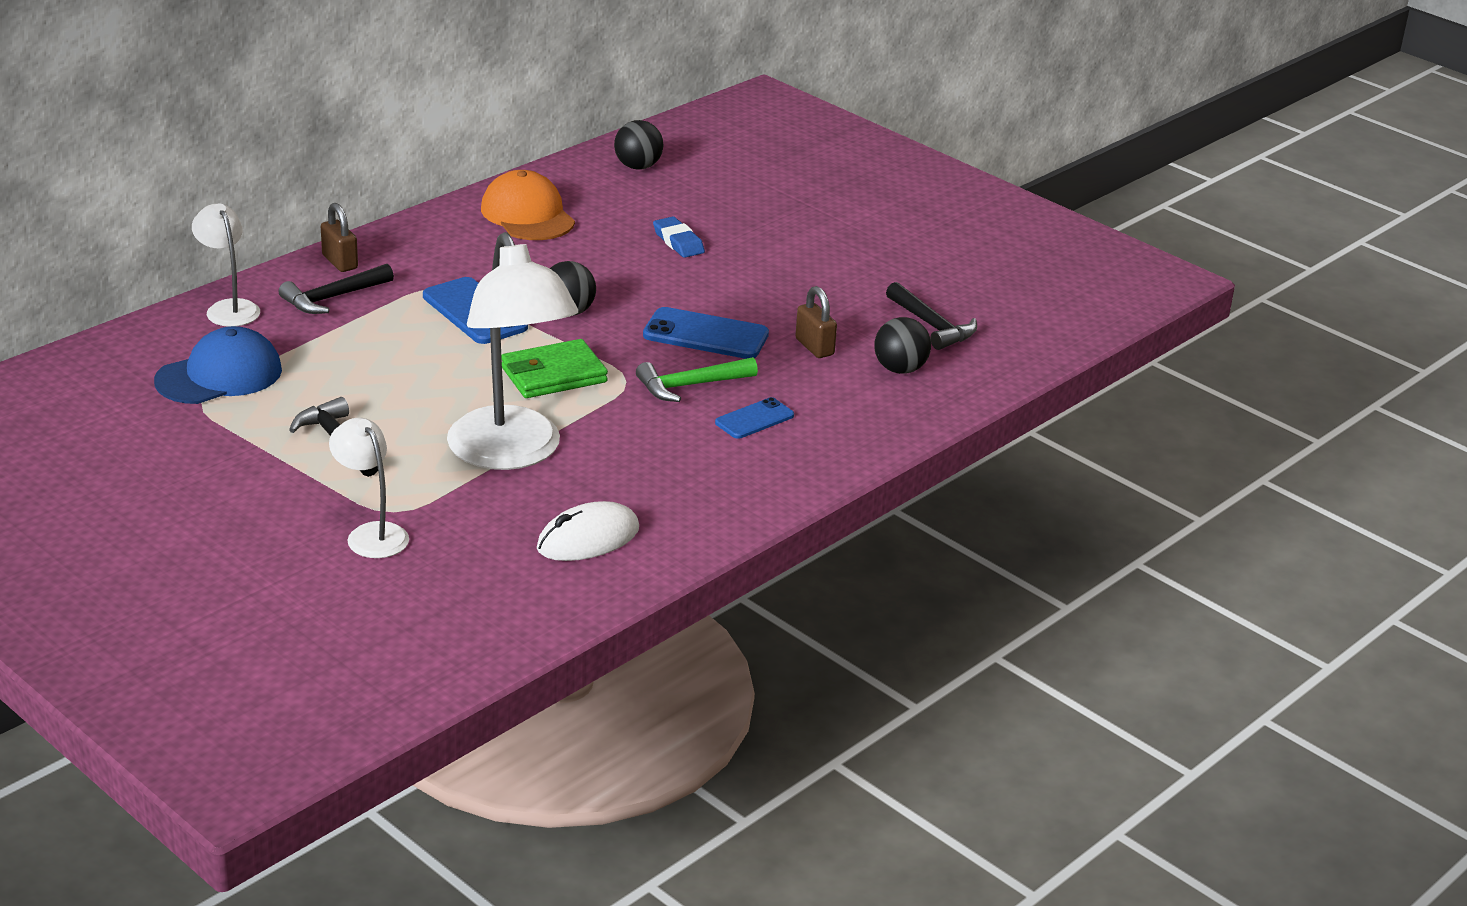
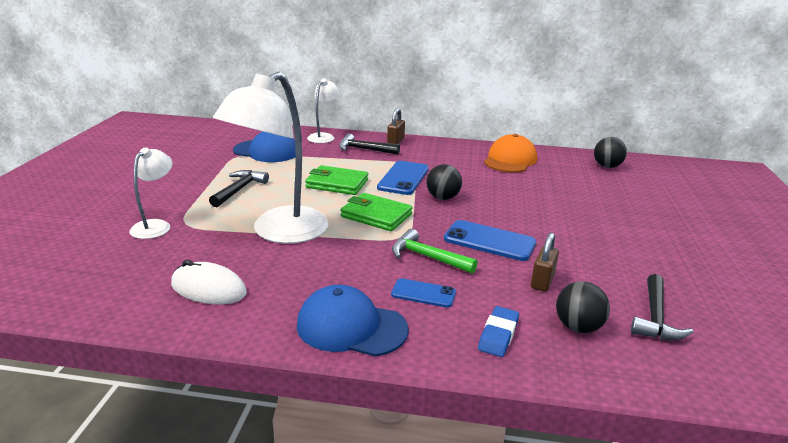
camera: 55 degrees right, 5 degrees down
blue phone [643,307,769,359] -> blue phone turned 45 degrees counterclockwise [444,220,536,261]
blue eraser [653,217,705,258] -> blue eraser moved to [478,306,519,357]
none -> blue cap [297,285,409,357]
none -> green wallet [305,165,368,195]

